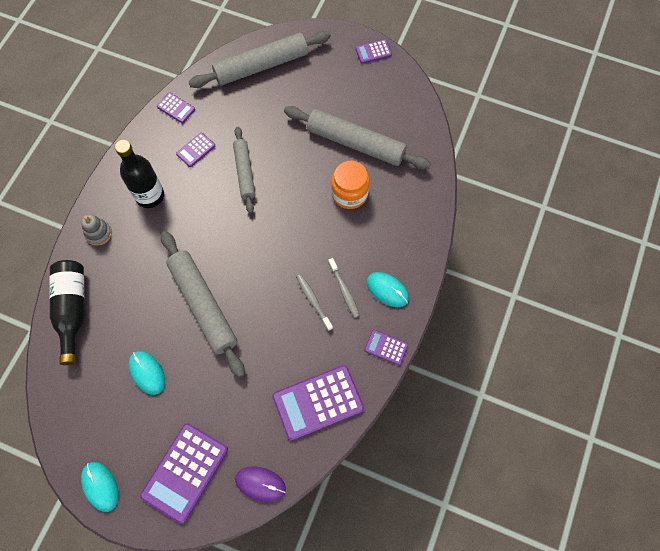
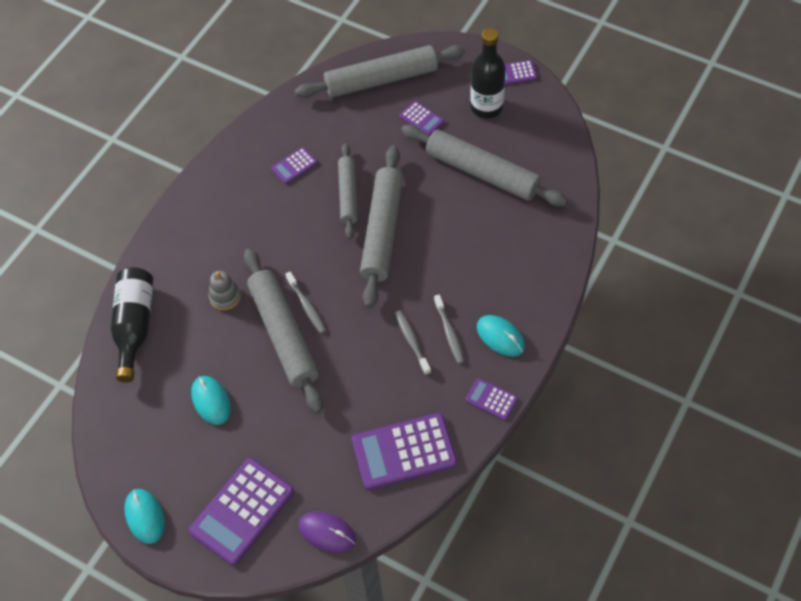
camera: 10 degrees right, 10 degrees down
grey stacking toy [81,214,112,246] -> grey stacking toy moved to [208,271,241,310]
black bottle [115,139,164,208] -> black bottle moved to [470,28,506,118]
purple calculator [157,92,195,123] -> purple calculator moved to [400,101,444,136]
orange jar [331,161,369,209] -> none
none -> grey toothbrush [285,271,326,333]
none -> grey rolling pin [360,145,403,308]

